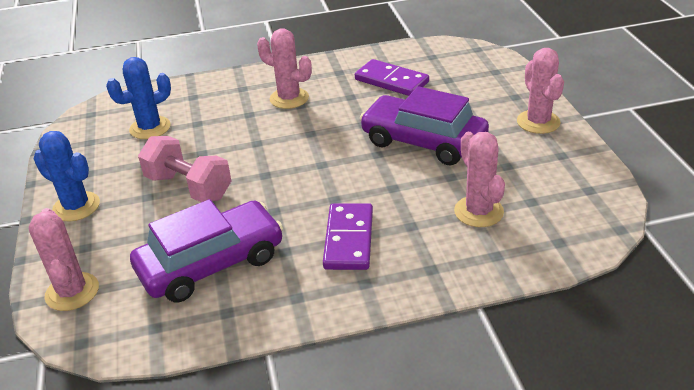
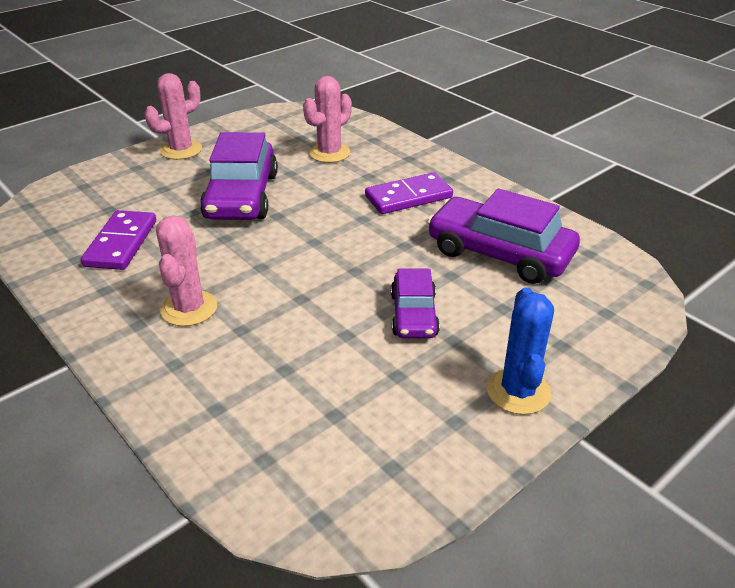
camera: 120 degrees left, 0 degrees up
pink cactus [29,208,99,311] -> none
blue cactus [106,57,171,139] -> none
pink dumbbell [138,136,231,202] -> purple car [391,269,440,338]

